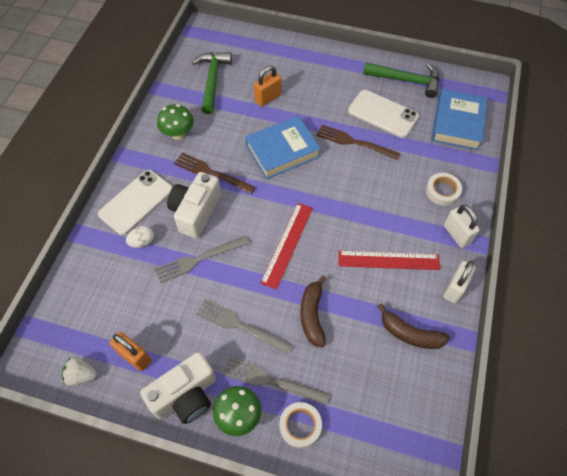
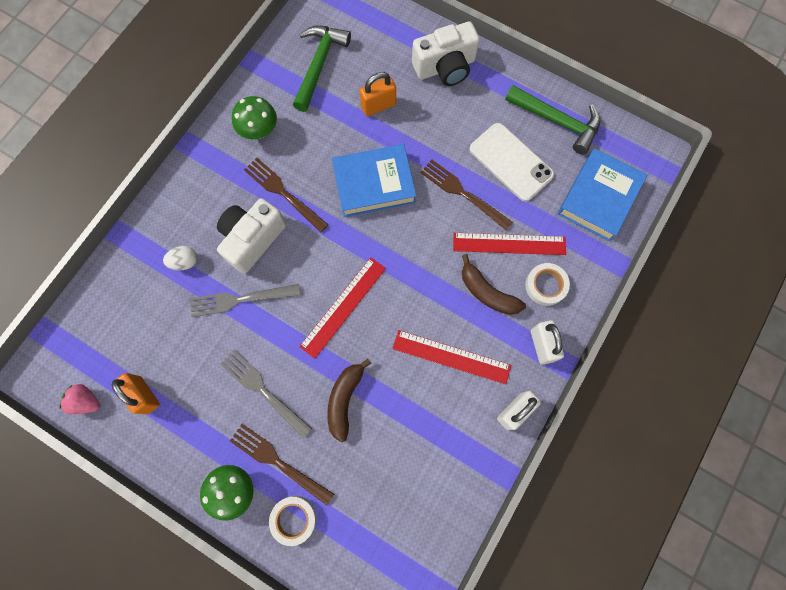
camera: 15 degrees right, 15 degrees up
white strawberry [62,357,97,386] -> pink strawberry [59,384,100,414]
white phone [98,170,173,235] -> none
white camera [140,352,216,424] -> white camera moved to [412,21,480,86]
grey fork [223,357,329,405] -> brown fork [230,424,334,505]
brown banana [378,303,450,349] -> brown banana moved to [462,254,526,315]
none -> red ruler [453,233,566,255]

